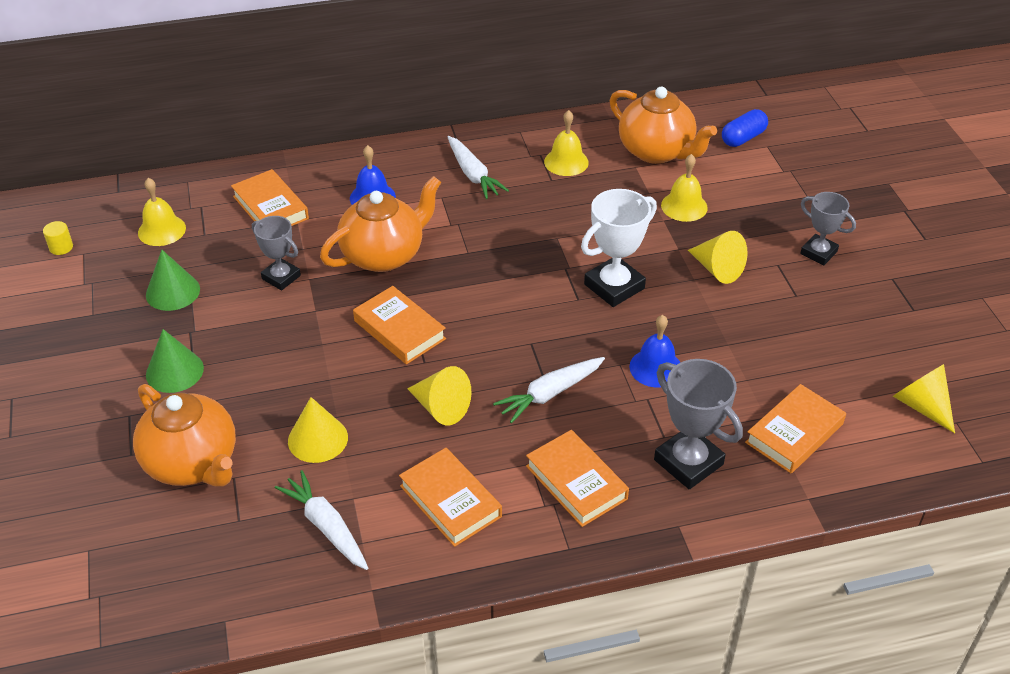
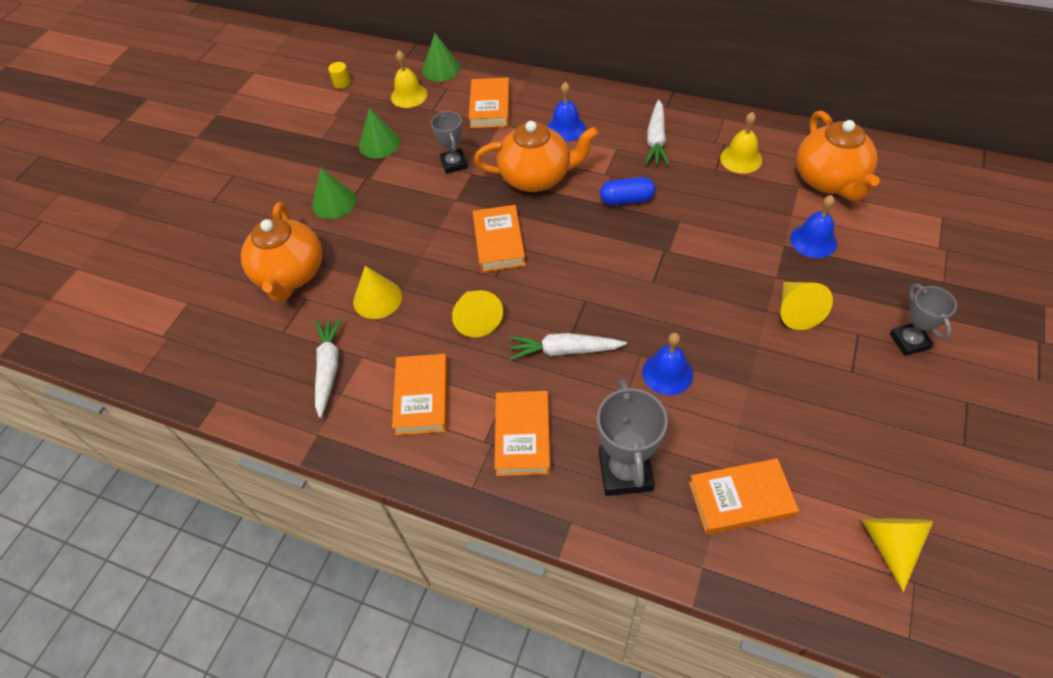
camera: 40 degrees right, 10 degrees up
white trophy [581,189,657,307] -> none
yellow bell [661,154,708,222] -> blue bell [790,195,837,258]
blue capsule [722,109,768,147] -> blue capsule moved to [600,177,655,205]
none -> green cone [422,33,461,82]

